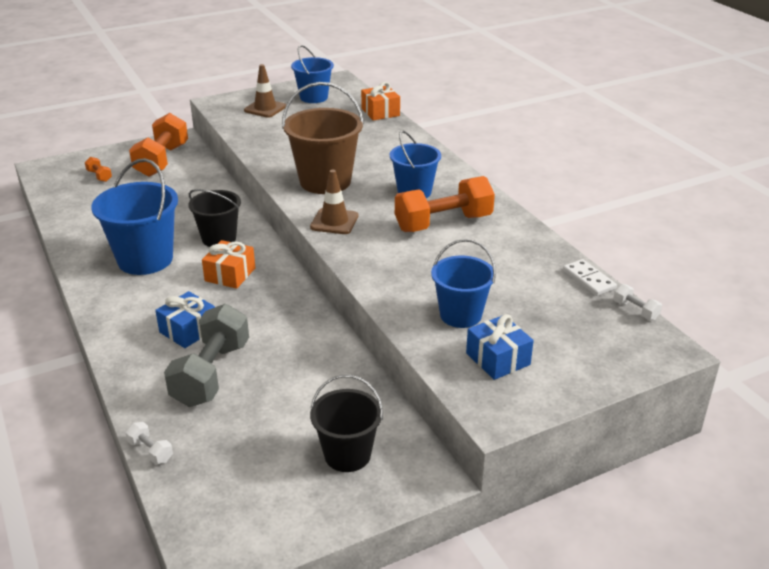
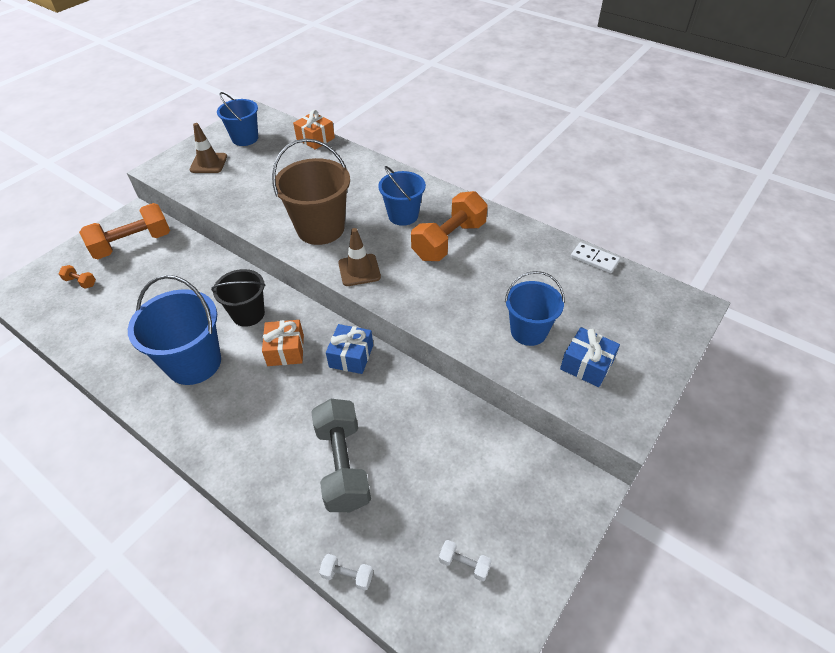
camera: 25 degrees left, 15 degrees up
orange dumbbell [129,113,188,177] -> orange dumbbell turned 75 degrees clockwise [79,203,170,259]
blue gift [155,291,215,348] -> blue gift moved to [326,324,373,374]
black bucket [310,375,383,472] -> none
white dumbbell [613,284,662,320] -> white dumbbell moved to [439,540,492,581]

